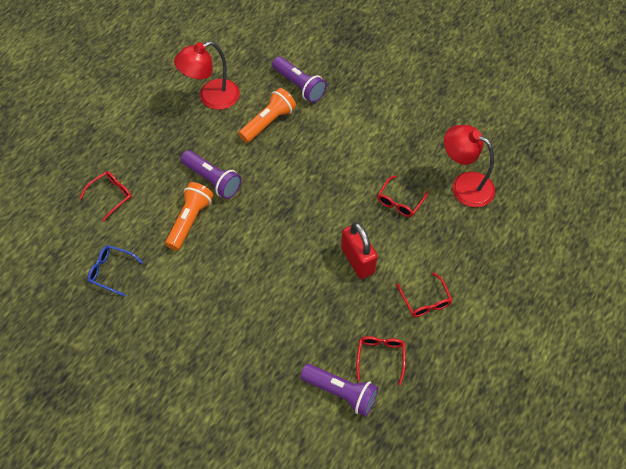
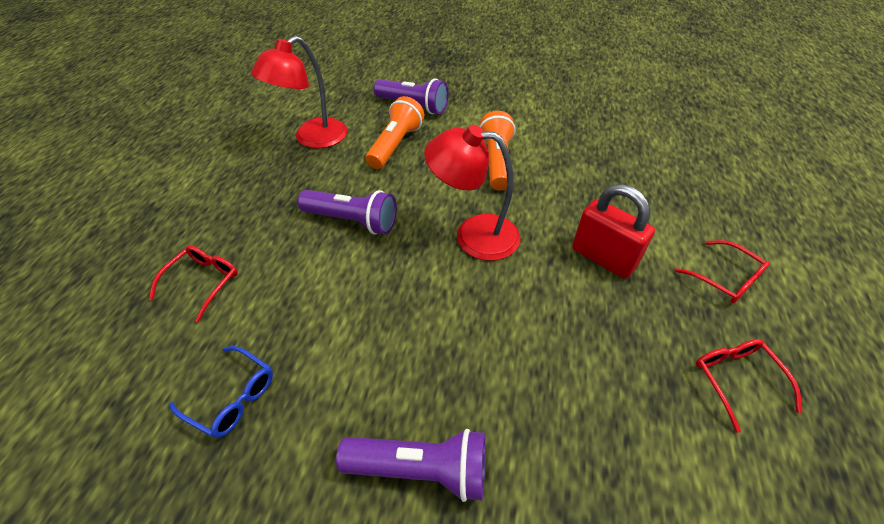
camera: 20 degrees left, 10 degrees down
blue glasses [88,245,143,296] -> blue glasses turned 150 degrees counterclockwise [169,346,273,438]
orange flashlight [165,182,214,250] -> orange flashlight moved to [479,111,516,191]
purple flashlight [300,364,378,416] -> purple flashlight moved to [336,429,485,502]
red glasses [377,175,428,217] -> none
red lamp [444,125,495,207] -> red lamp moved to [424,125,520,261]

